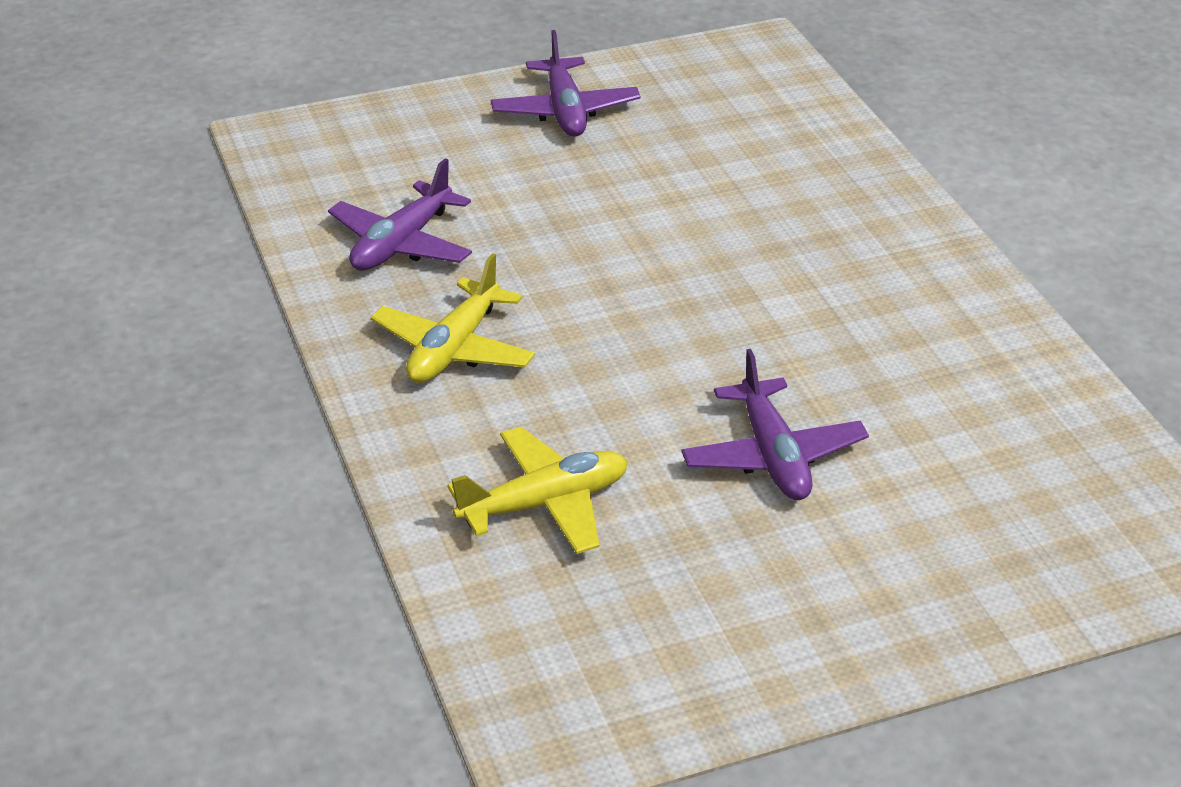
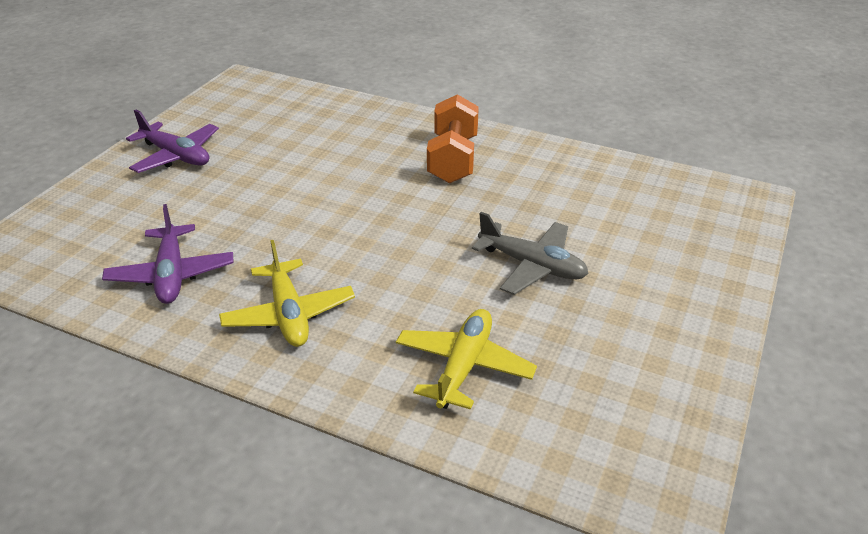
camera: 45 degrees left, 0 degrees up
purple plane [681,349,869,500] -> grey plane [472,212,589,295]
none -> orange dumbbell [427,94,479,183]

